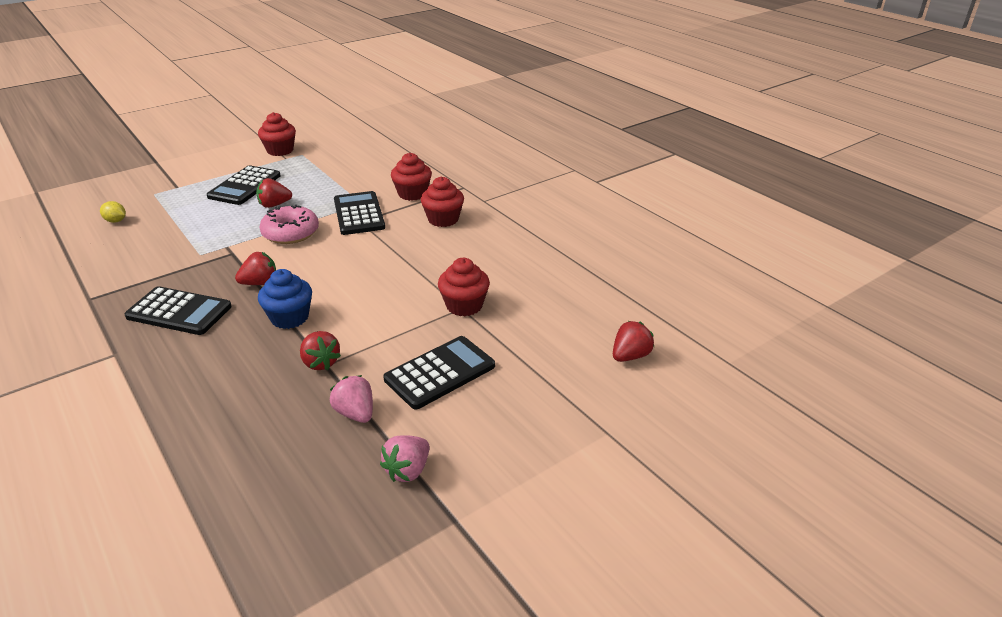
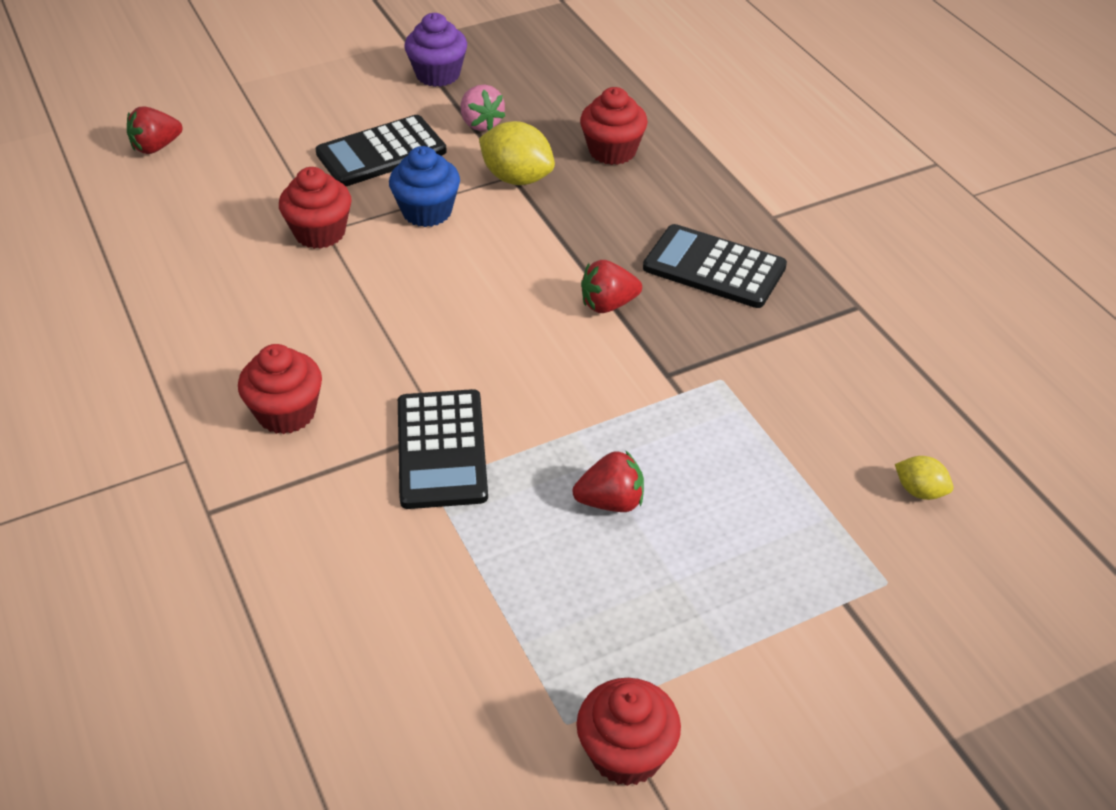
camera: 170 degrees left, 10 degrees up
black calculator [207,165,281,205] -> none
blue cupcake [258,269,312,329] -> blue cupcake moved to [389,146,460,227]
pink donut [259,205,319,244] -> none
red strawberry [300,331,341,370] -> yellow lemon [479,121,555,185]
pink strawberry [380,435,430,482] -> purple cupcake [404,13,467,87]
red cupcake [391,153,432,201] -> red cupcake moved to [580,87,648,165]

